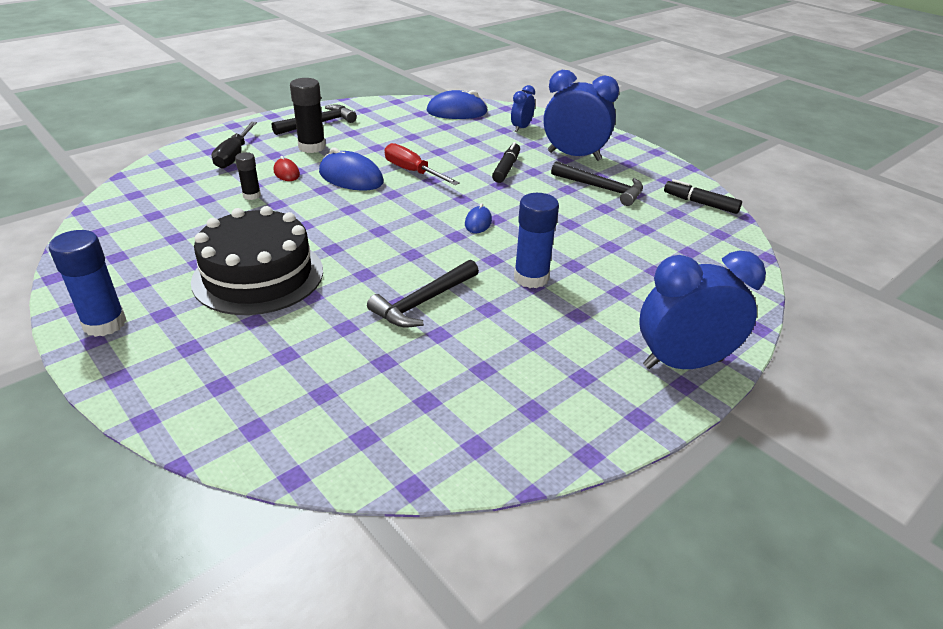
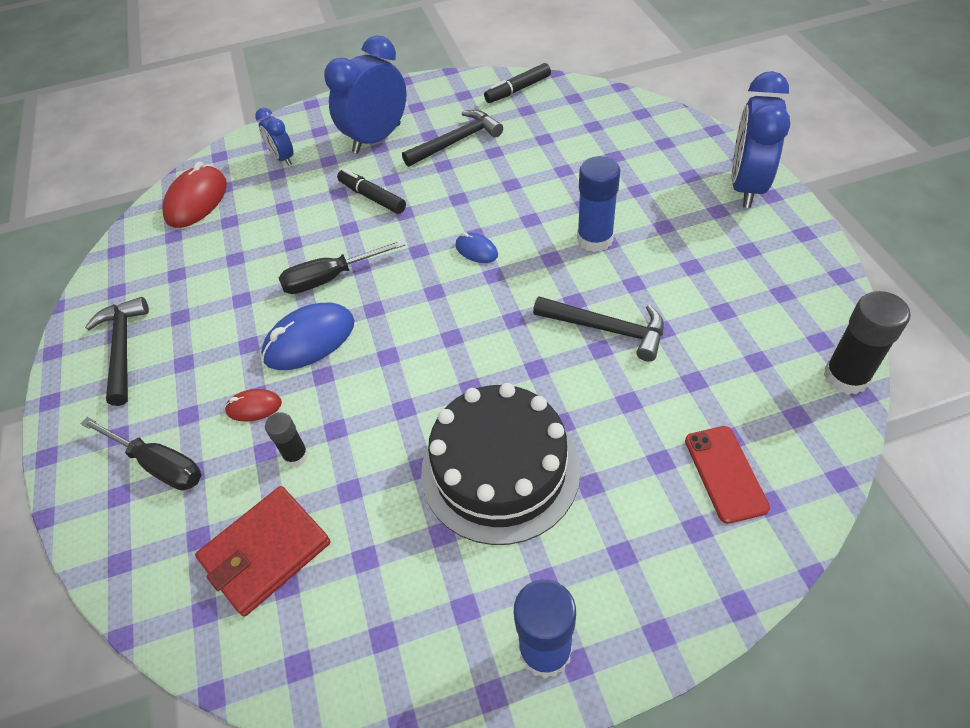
camera: 60 degrees left, 15 degrees up
black glue stick [290,78,326,153] -> black glue stick moved to [823,291,911,395]
black hammer [367,260,479,328] -> black hammer turned 45 degrees counterclockwise [533,296,664,362]
red screwdriver [384,143,460,185] -> black screwdriver [279,240,405,294]
blue mouse [427,90,488,119] -> red mouse [162,162,227,228]
none -> red wallet [195,486,331,617]
none -> red phone [685,426,770,524]

